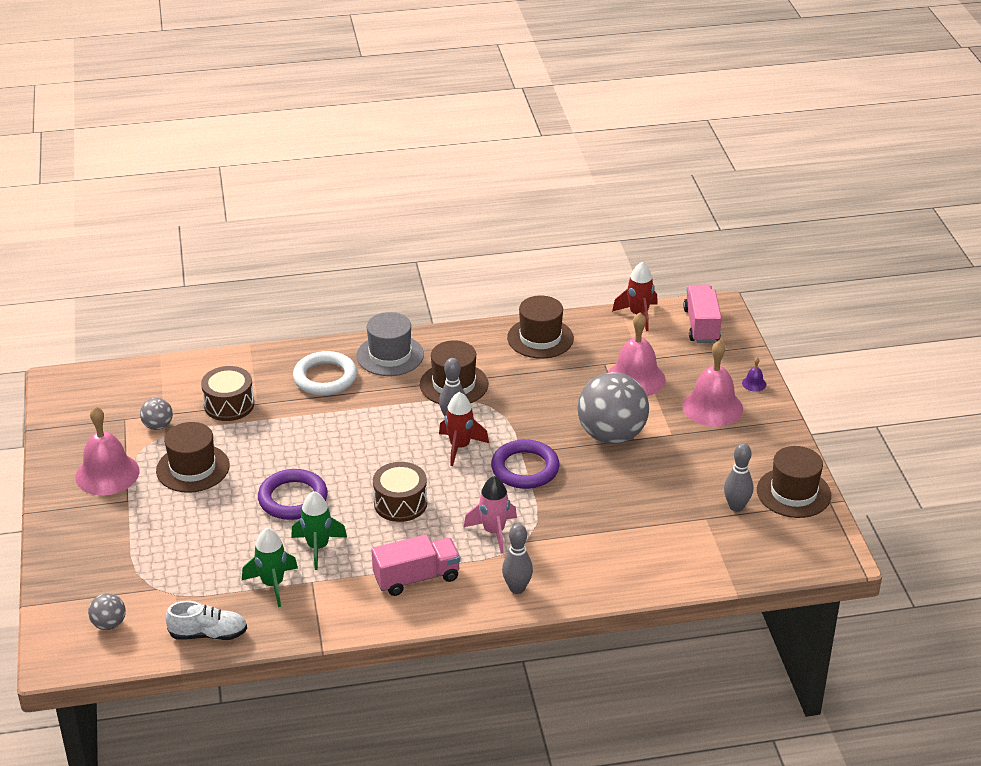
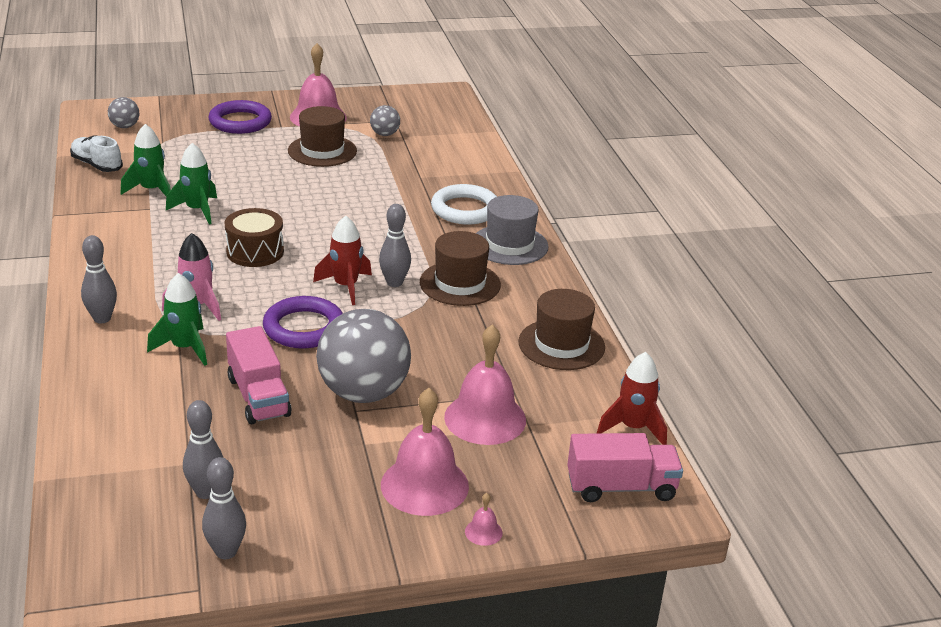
camera: 85 degrees right, 5 degrees down
white shoe [165,601,247,640] -> white shoe turned 135 degrees clockwise [70,136,123,172]
brown drum [201,366,254,421] -> none
purple ring [258,469,328,520] -> purple ring moved to [209,100,272,134]
pink truck [372,534,461,596] -> pink truck moved to [226,326,292,424]
purple bell [742,357,766,392] -> pink bell [465,493,503,546]
brown hat [757,446,831,518] -> grey bowling pin [202,457,246,559]
none -> green rocket [147,273,207,366]

